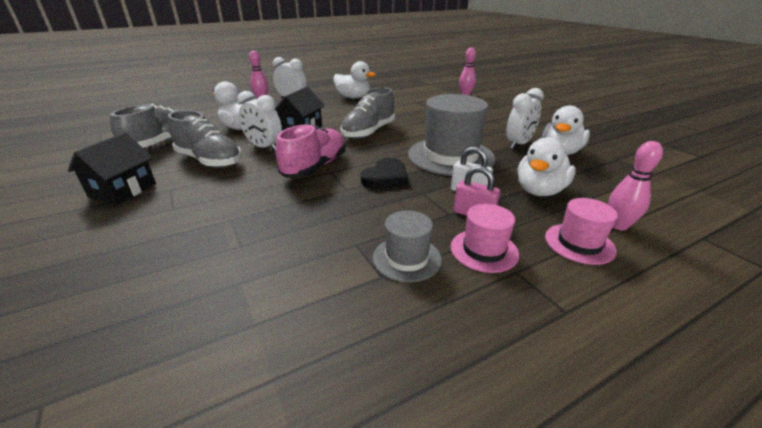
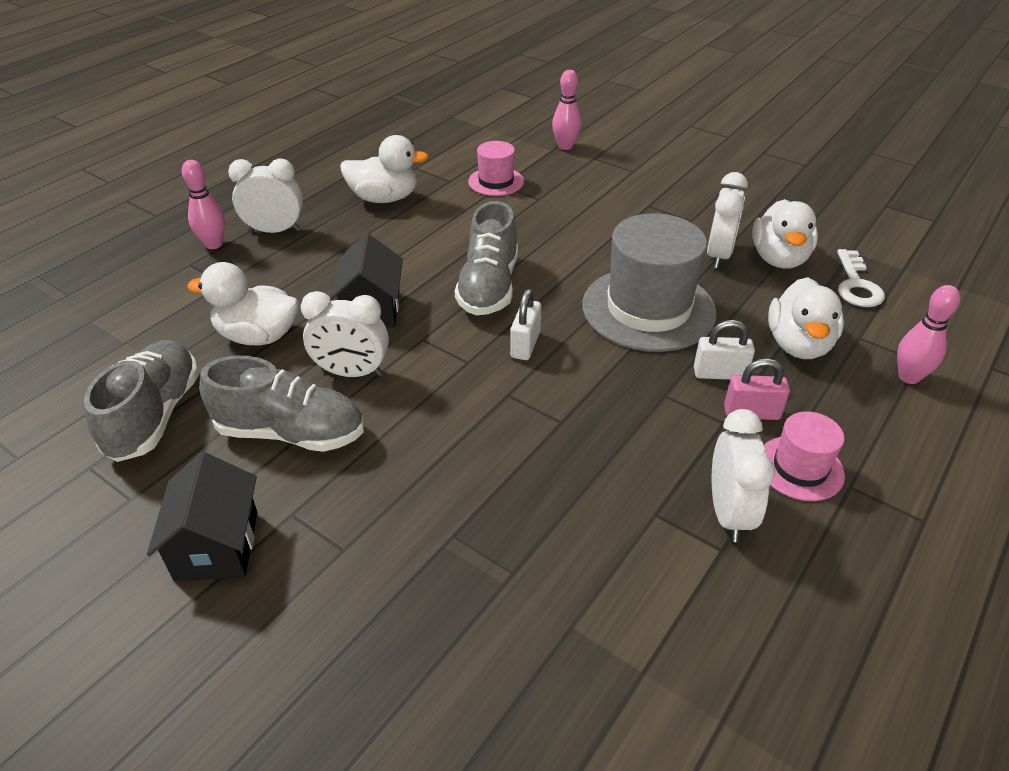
camera: 25 degrees left, 10 degrees up
pink shoe [275,124,346,178] -> none
black heart [361,158,408,189] -> none
grey hat [373,211,442,282] -> white clock [712,409,775,542]
pink hat [545,198,618,265] -> pink hat moved to [468,141,524,196]
none -> white padlock [510,289,541,360]
none -> white key [837,249,885,307]

